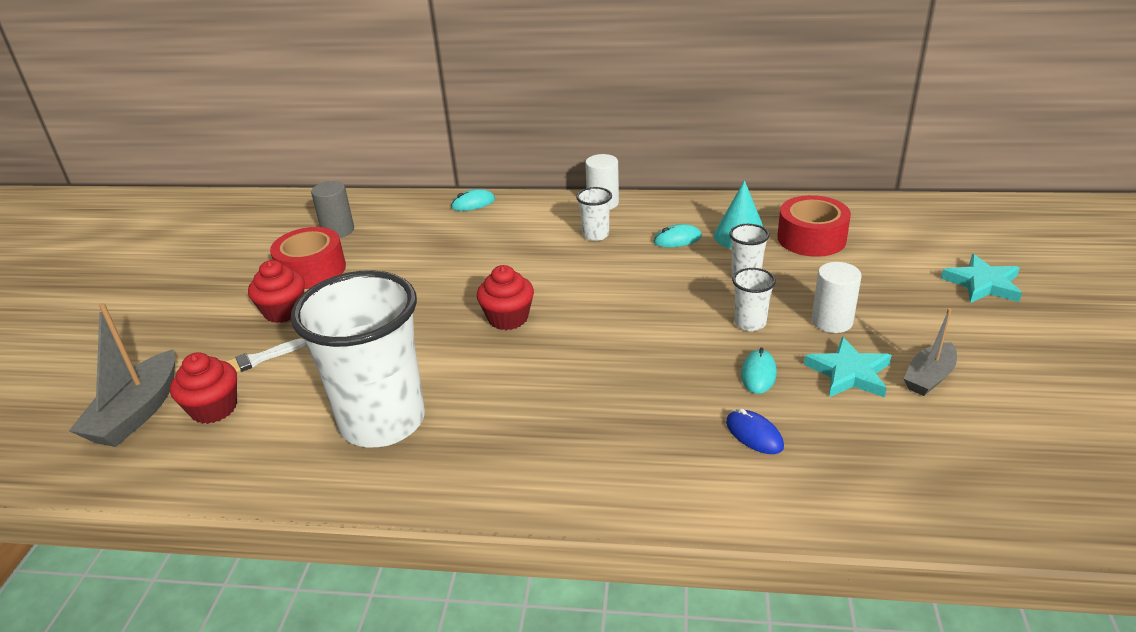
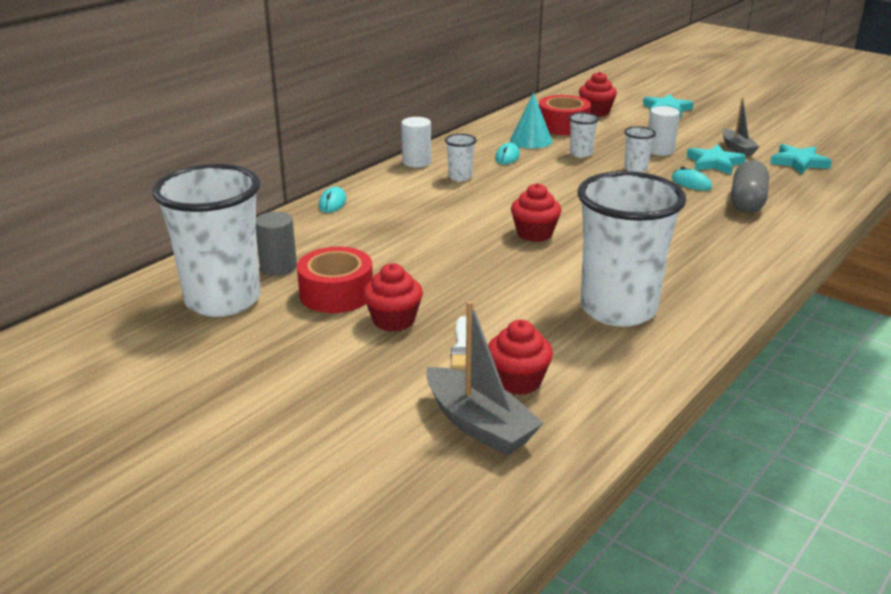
camera: 60 degrees left, 5 degrees down
blue mouse [726,408,784,454] -> grey capsule [731,160,769,213]
none -> white cup [152,164,261,317]
none -> red cupcake [579,72,617,117]
none -> turquoise star [770,144,832,174]

